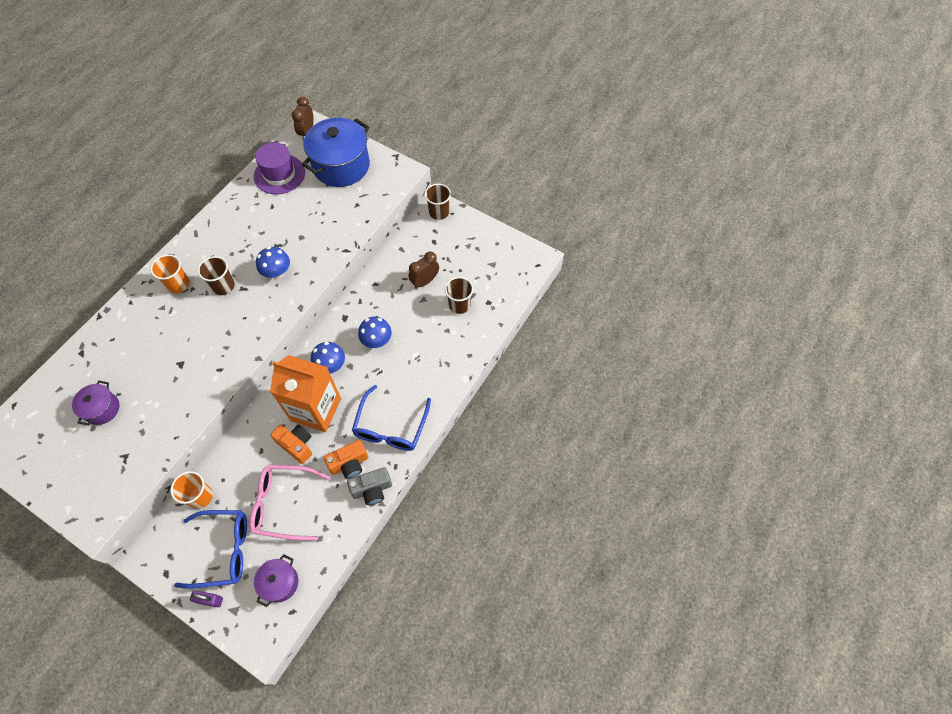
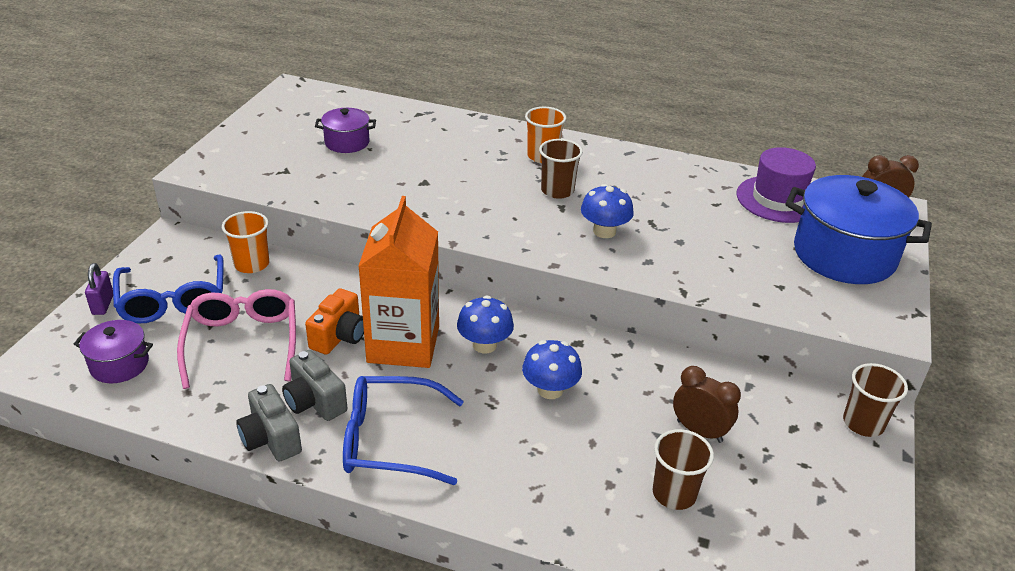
camera: 75 degrees right, 25 degrees down
orange camera [324,440,368,479] -> grey camera [282,350,347,421]

